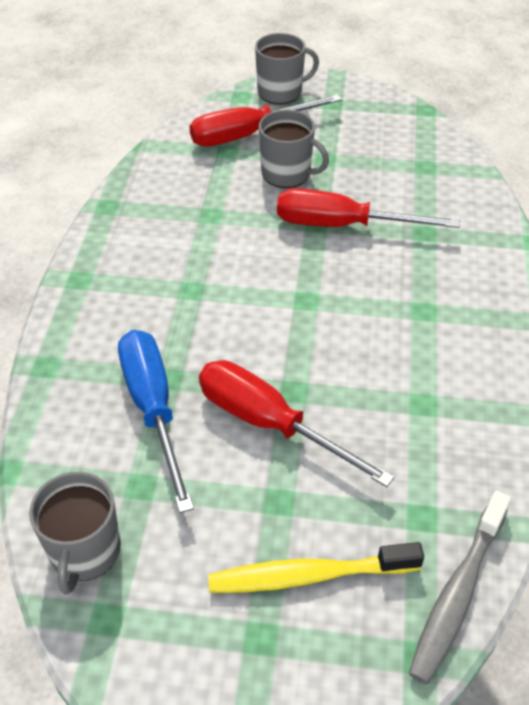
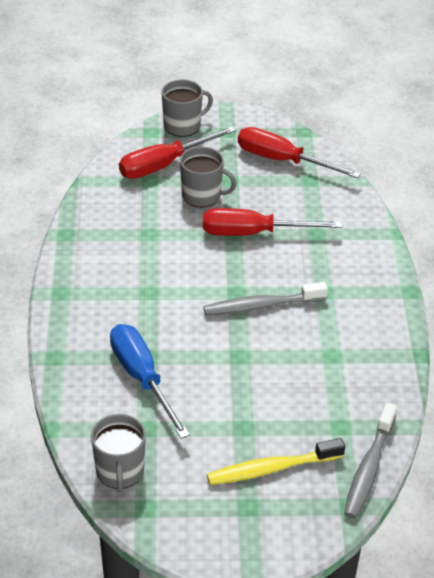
camera: 10 degrees left, 5 degrees down
red screwdriver [199,360,395,487] -> red screwdriver moved to [238,127,361,178]
none -> grey toothbrush [203,282,328,315]

